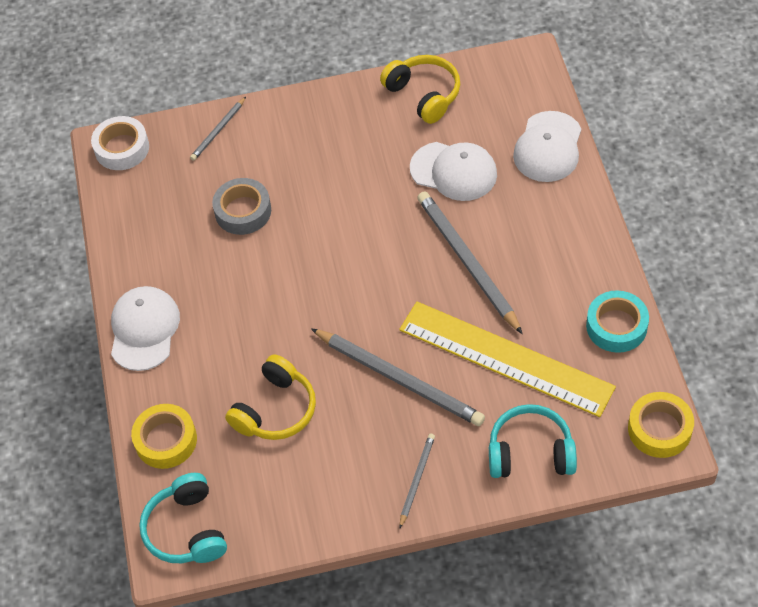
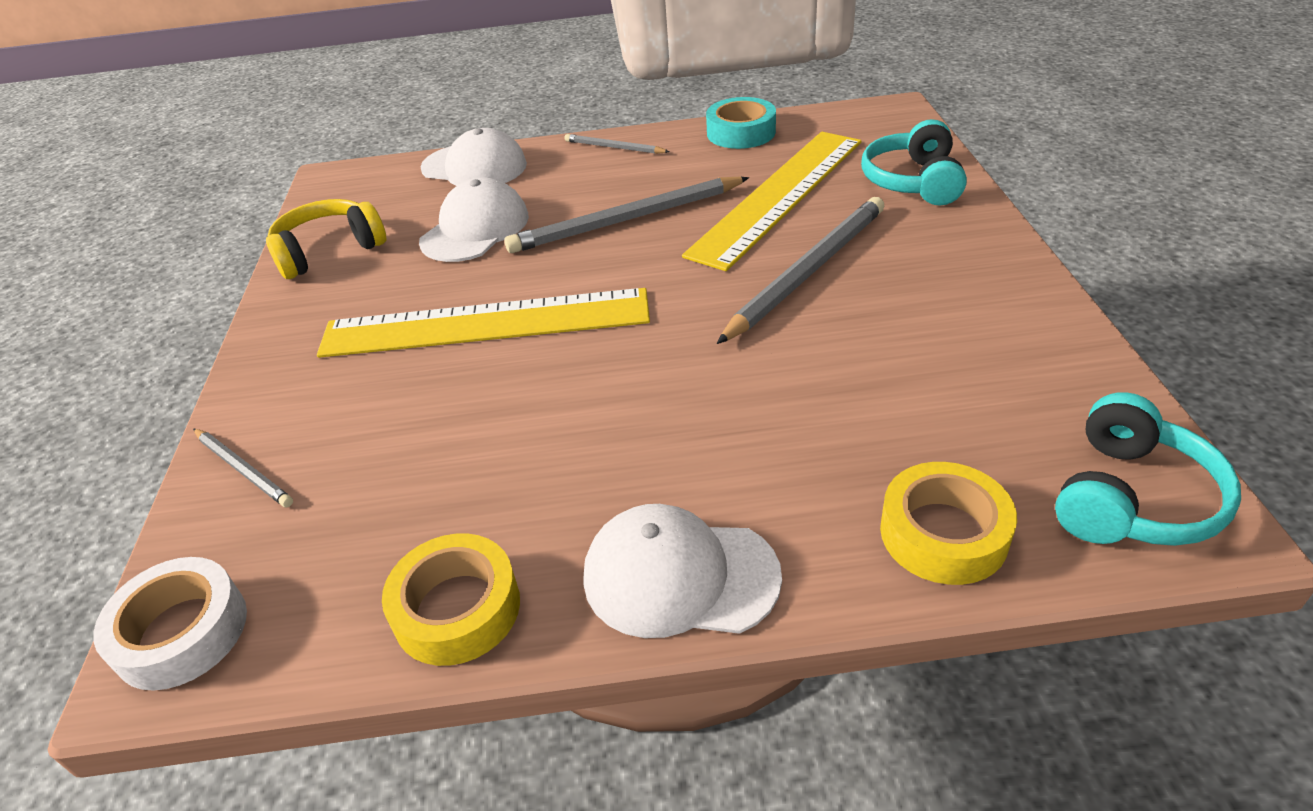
camera: 85 degrees left, 15 degrees down
turquoise headphones [139,473,227,563] -> turquoise headphones turned 45 degrees counterclockwise [1055,392,1241,546]
grey tape [212,178,271,235] -> none
yellow headphones [225,354,316,440] -> none
grey pencil [399,433,435,528] -> grey pencil moved to [565,134,670,154]
yellow tape [628,392,694,458] -> yellow tape moved to [382,533,520,666]
none -> yellow ruler [317,288,650,358]

